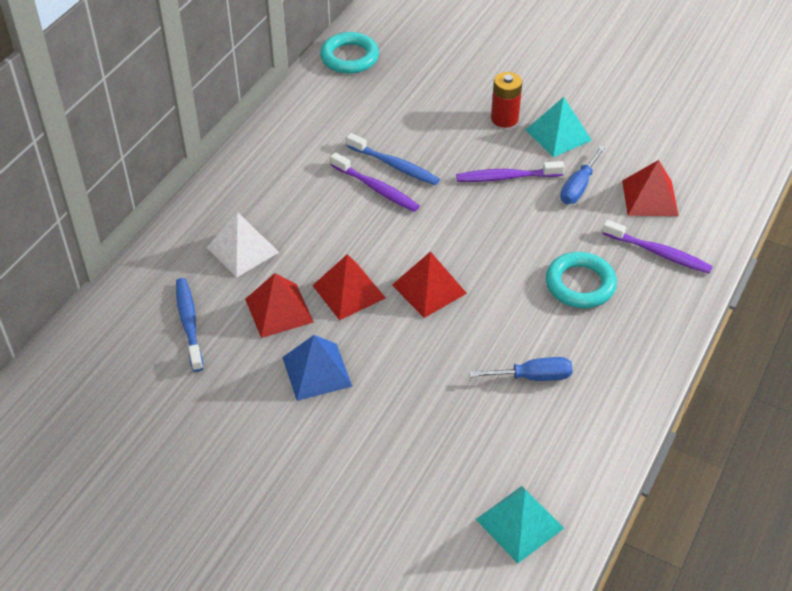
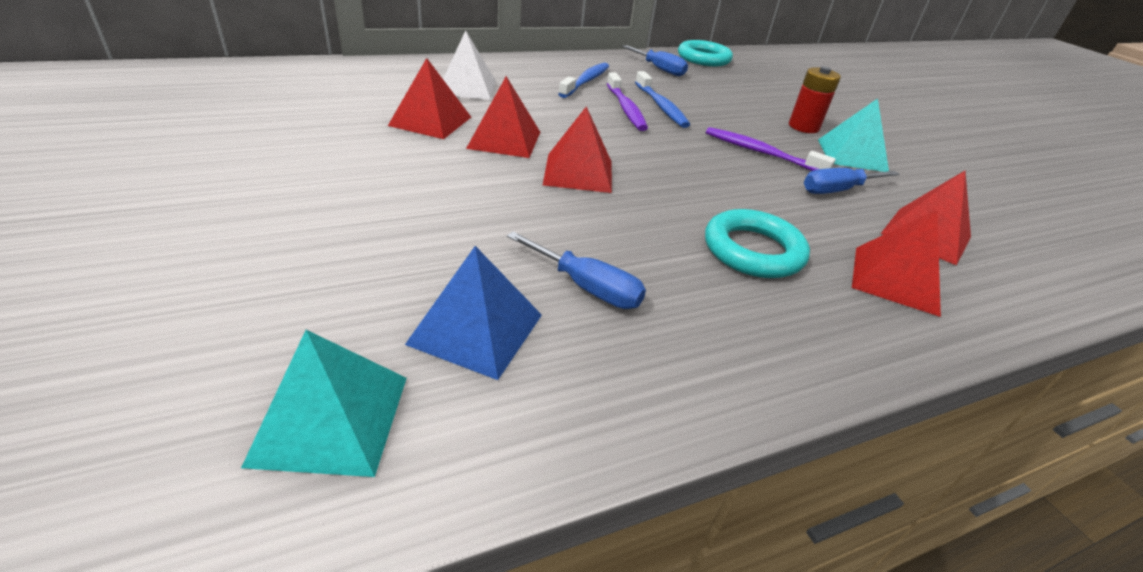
camera: 35 degrees right, 10 degrees down
blue toothbrush [176,278,203,372] -> blue toothbrush moved to [558,63,609,98]
blue pyramid [282,335,352,401] -> blue pyramid moved to [405,246,542,380]
purple toothbrush [602,220,713,274] -> red pyramid [852,210,941,317]
none -> blue screwdriver [622,45,688,76]

